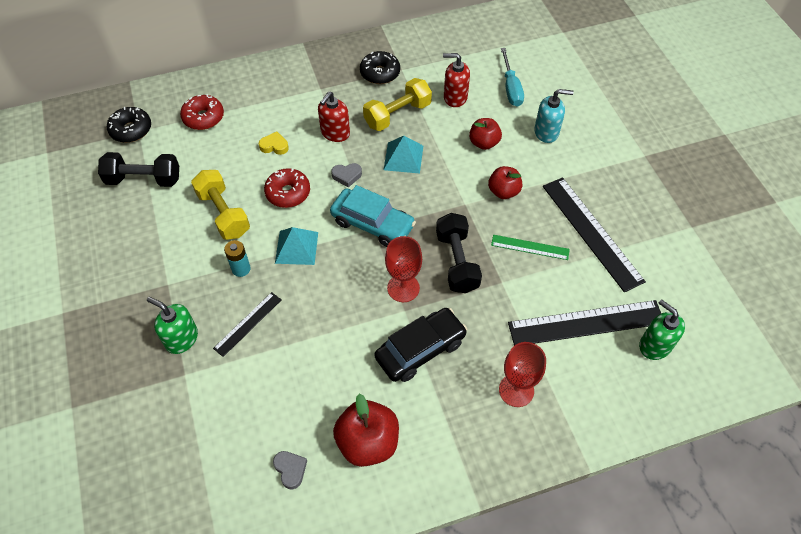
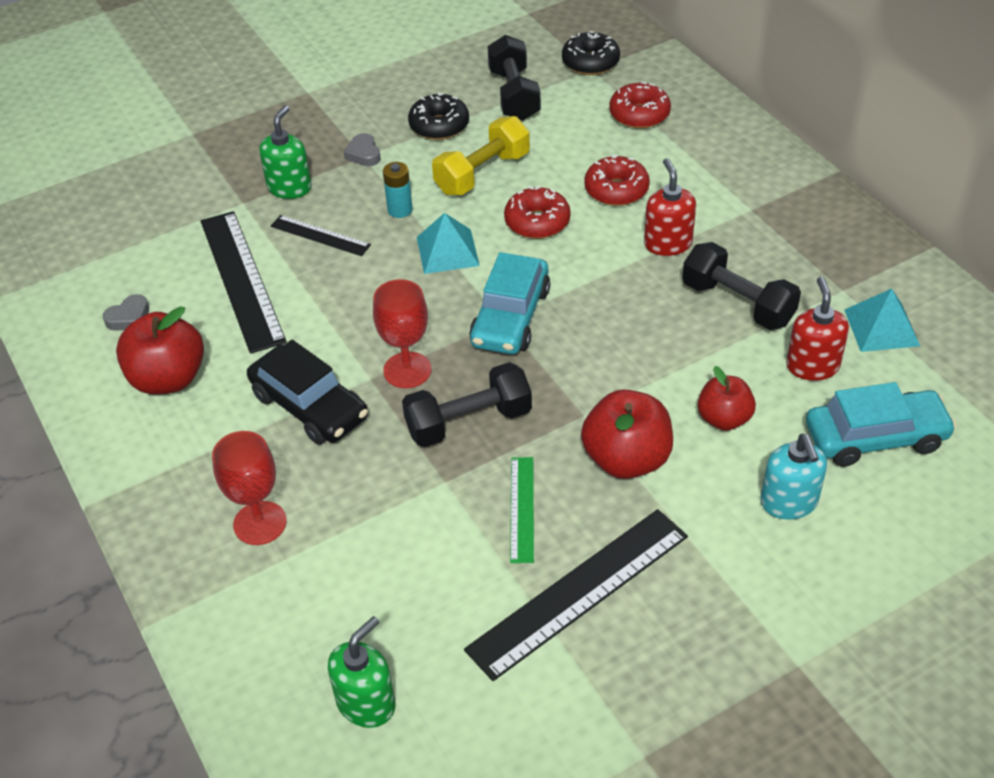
camera: 80 degrees right, 10 degrees down
yellow heart [259,132,289,155] -> red donut [584,155,650,206]
red soap dispenser [318,91,350,142] -> red soap dispenser turned 60 degrees clockwise [644,158,696,256]
grey heart [331,163,362,188] -> grey heart moved to [343,133,381,166]
black donut [360,51,400,84] -> black donut moved to [408,92,469,140]
yellow dumbbell [363,78,432,131] -> black dumbbell [682,242,801,330]
turquoise pyramid [384,136,423,174] -> turquoise pyramid moved to [844,289,920,352]
red apple [488,166,522,199] -> red apple [581,390,673,479], size x1.56
turquoise screwdriver [501,48,524,107] -> turquoise car [806,382,957,467]
black ruler [508,300,661,346] -> black ruler moved to [201,211,287,354]

